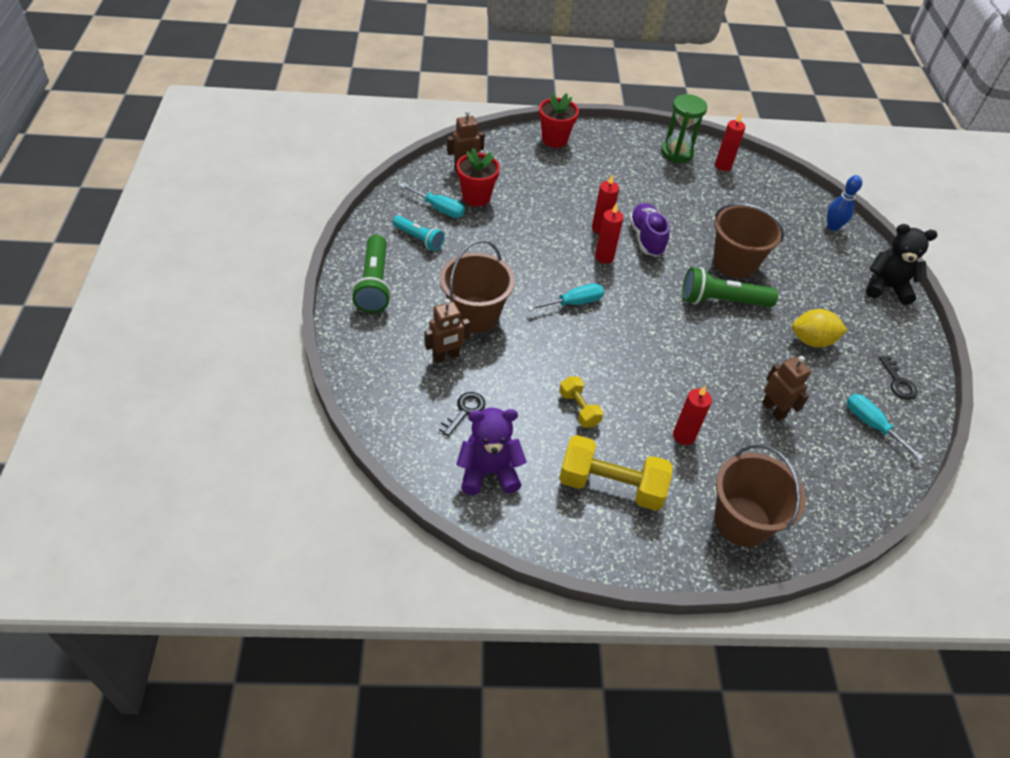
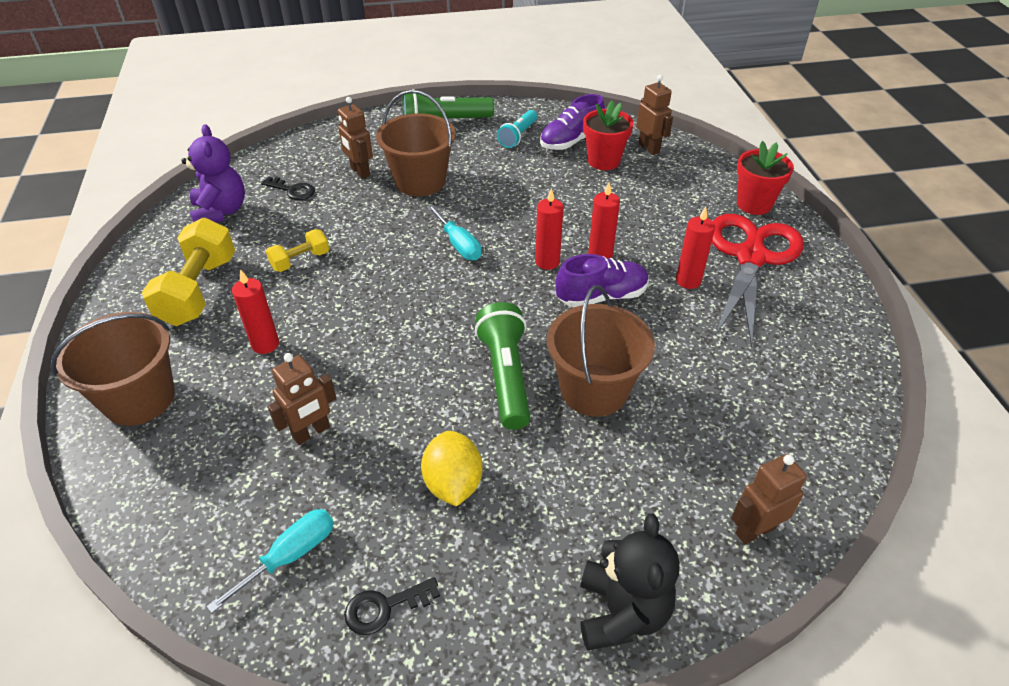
camera: 85 degrees right, 5 degrees down
turquoise screwdriver [400,183,465,218] -> purple shoe [540,94,605,150]
green hourglass [661,94,707,163] -> none
red candle [715,113,746,171] -> red candle moved to [676,207,715,289]
blue bowling pin [827,175,862,231] -> brown robot [731,454,807,544]
none -> red scissors [712,214,803,347]

